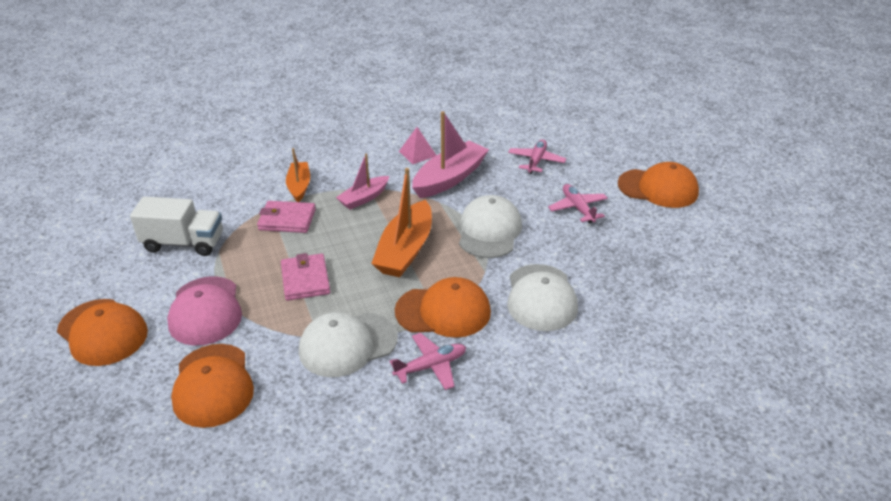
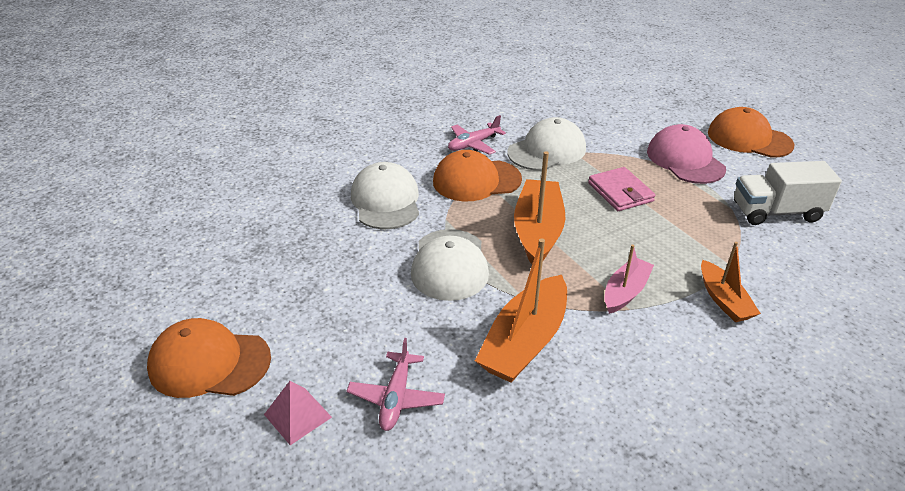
camera: 170 degrees right, 0 degrees up
orange cap [171,344,254,428] -> none
pink wallet [257,201,316,233] -> none
pink pyramid [399,127,437,164] -> pink pyramid moved to [264,381,332,445]
pink boat [412,111,489,198] -> orange boat [475,238,567,383]
pink plane [548,184,608,223] -> none

